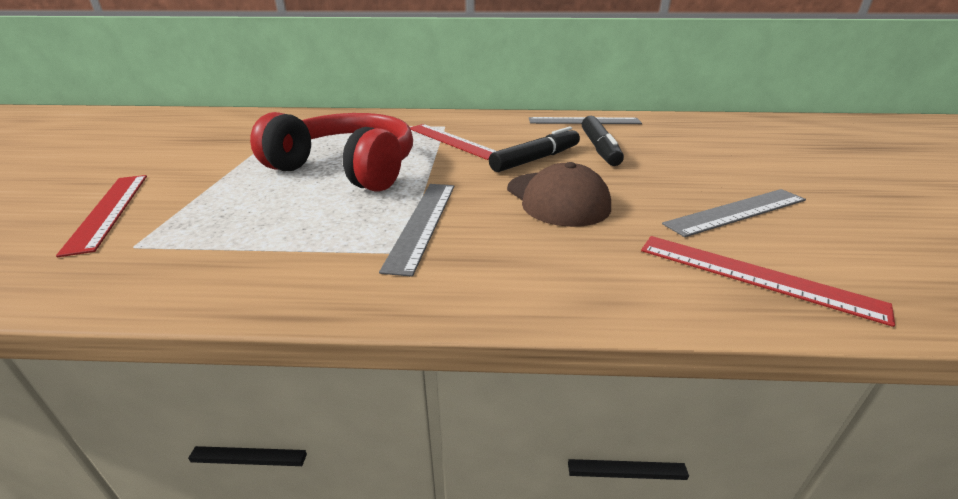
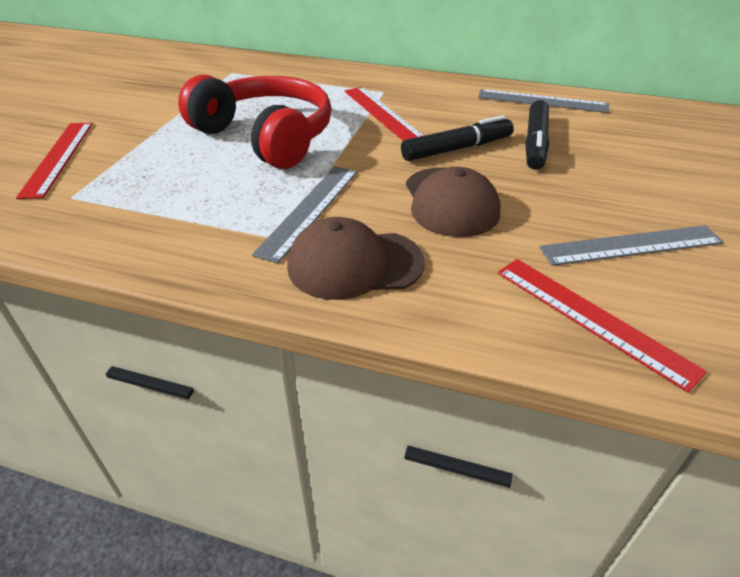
camera: 15 degrees right, 10 degrees up
none -> brown cap [287,217,425,300]

